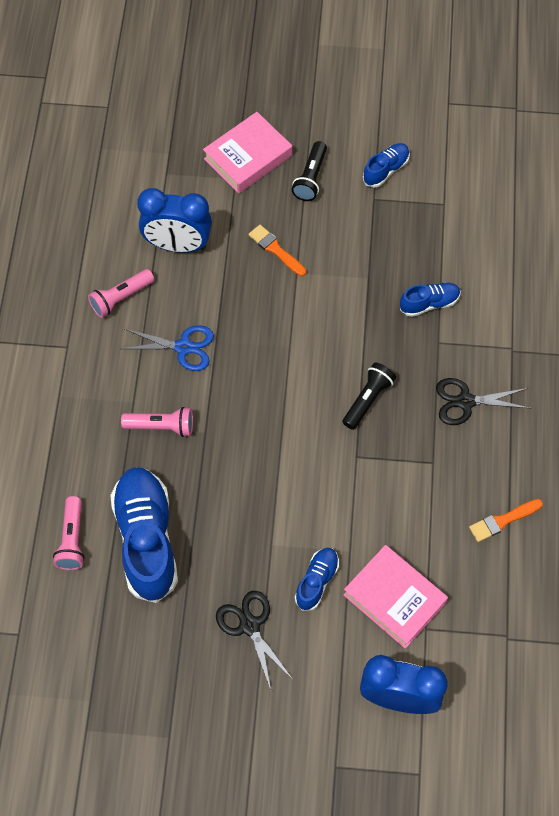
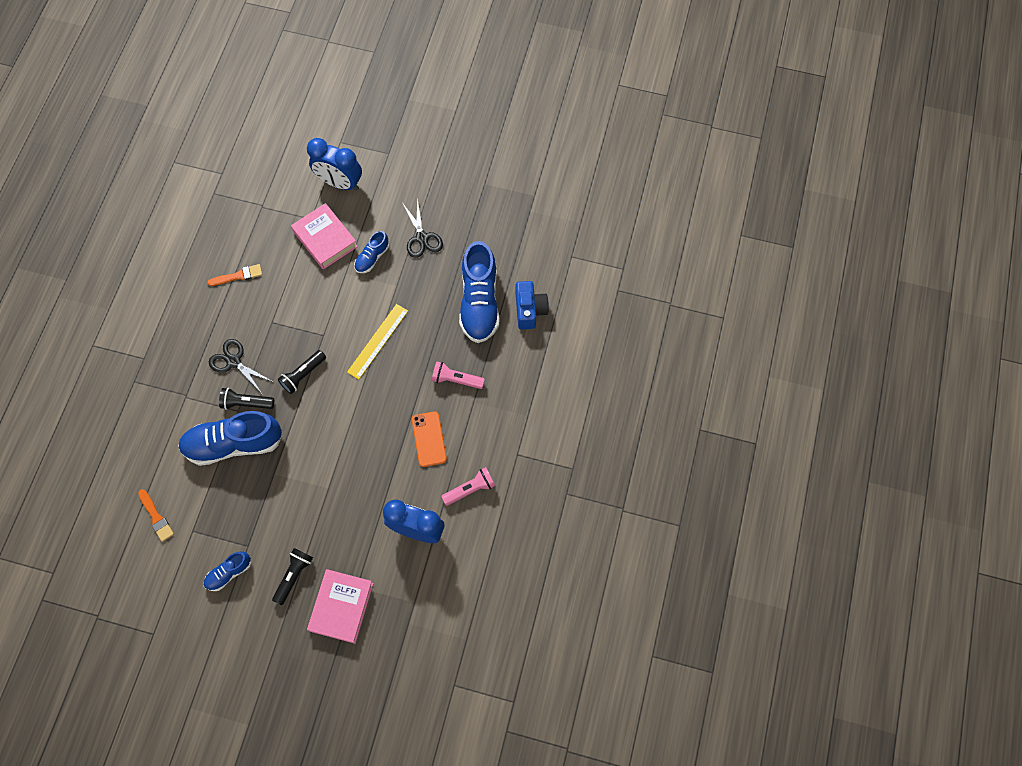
camera: 170 degrees left, 5 degrees up
pink flashlight [53,496,85,570] -> blue camera [515,281,549,330]
blue scissors [121,325,214,371] -> orange phone [412,411,447,467]
pink book [203,112,292,194] -> pink book turned 45 degrees counterclockwise [307,569,374,644]
orange brush [249,225,306,276] -> orange brush moved to [138,489,174,542]
blue shoe [400,282,460,317] -> blue shoe [178,411,283,466], size x2.03
black scissors [436,378,529,425] -> black scissors turned 150 degrees counterclockwise [209,339,273,392]
none -> black flashlight [219,388,274,410]
none -> yellow ruler [347,304,408,379]

